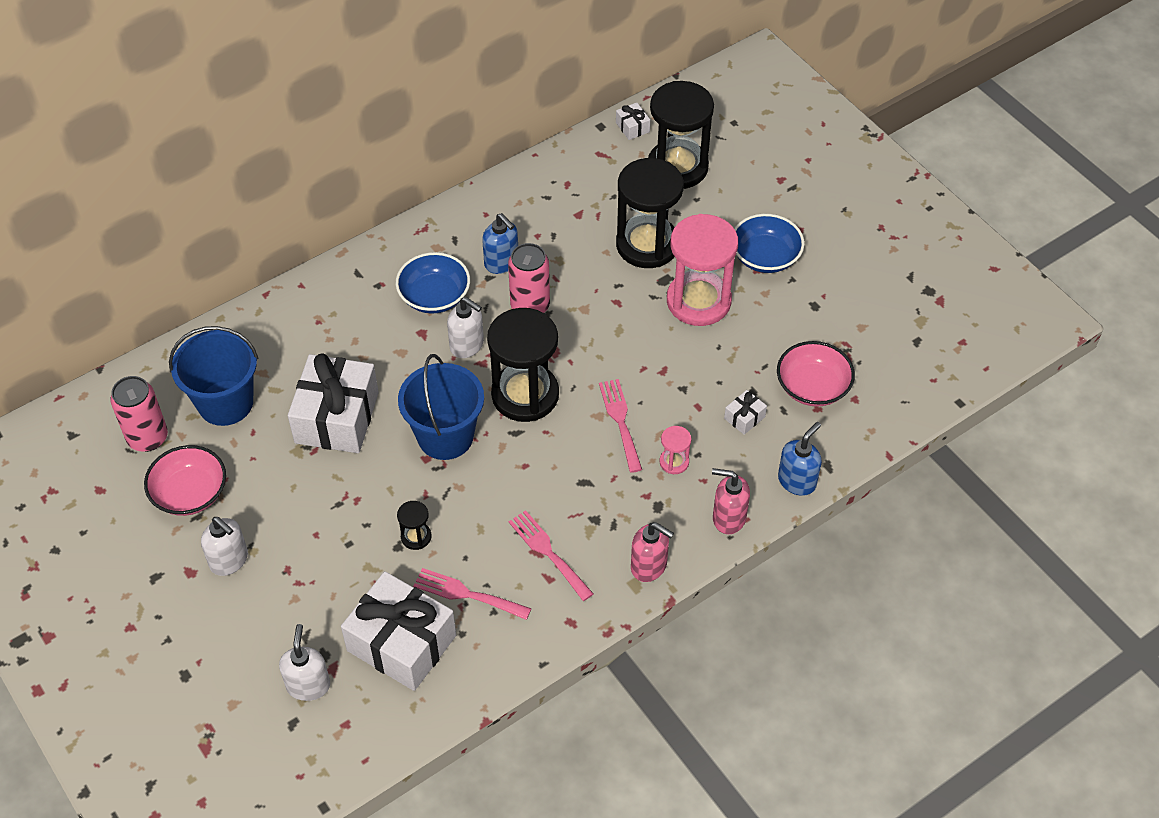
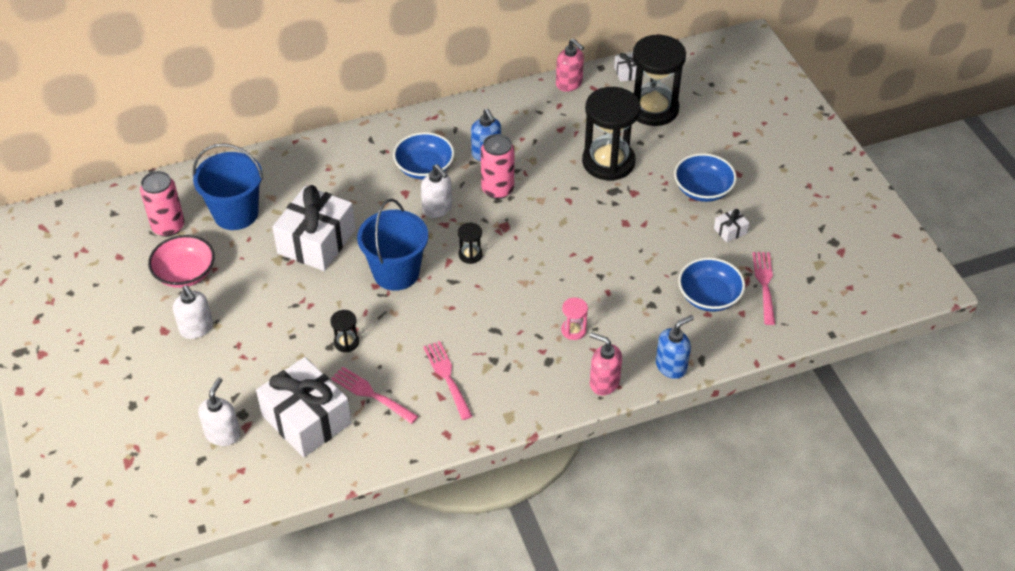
camera: 15 degrees right, 5 degrees down
black hourglass [487,308,559,422] -> black hourglass [458,223,483,264], size x0.43
pink fork [599,379,642,473] -> pink fork moved to [753,252,775,325]
pink soap dispenser [631,522,674,582] -> pink soap dispenser moved to [556,39,584,92]
pink hourglass [667,214,738,326] -> none
white gift [724,390,767,435] -> white gift moved to [714,209,749,243]
pink bowl [777,341,855,407] -> blue bowl [678,258,745,312]

